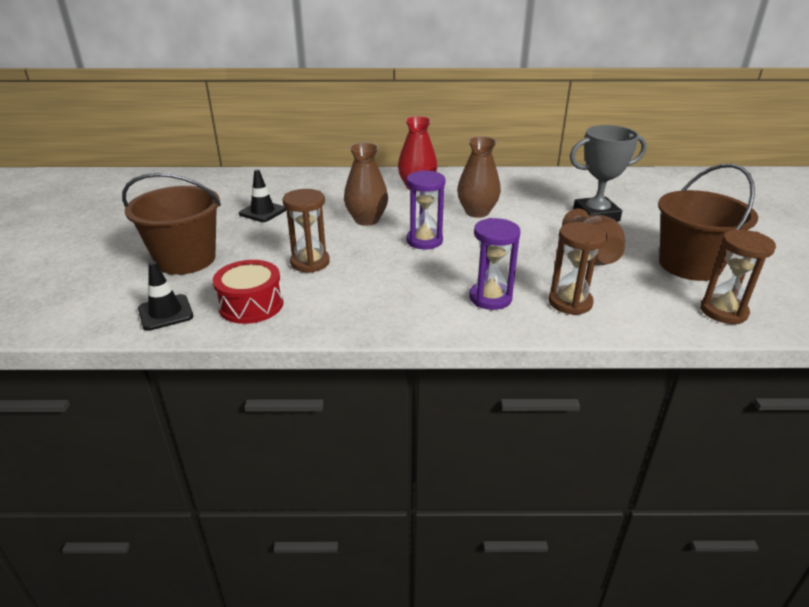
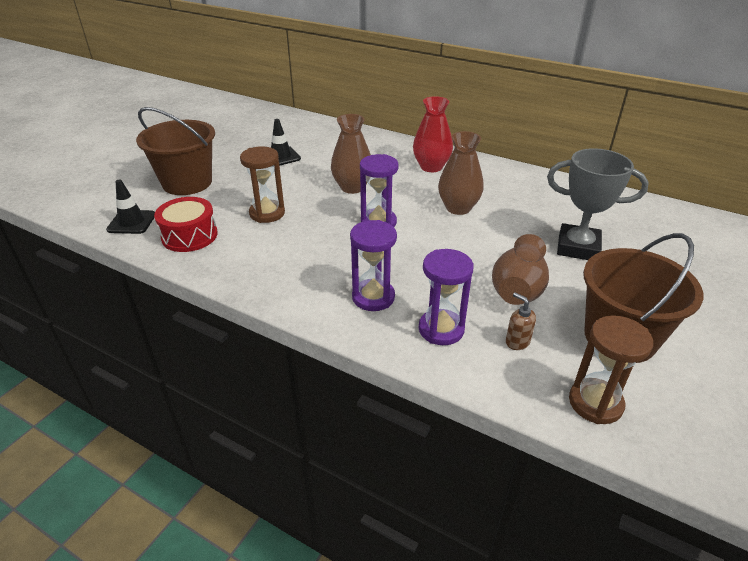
camera: 30 degrees right, 5 degrees up
brown hourglass [549,222,607,315] -> purple hourglass [419,249,474,345]
none -> brown soap dispenser [506,292,536,350]

